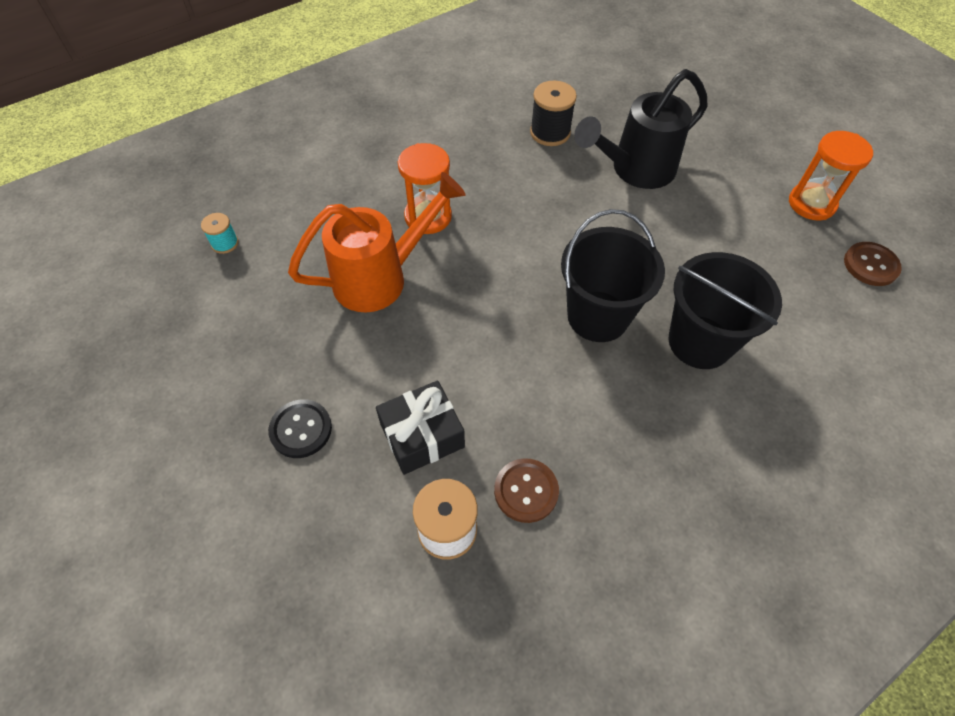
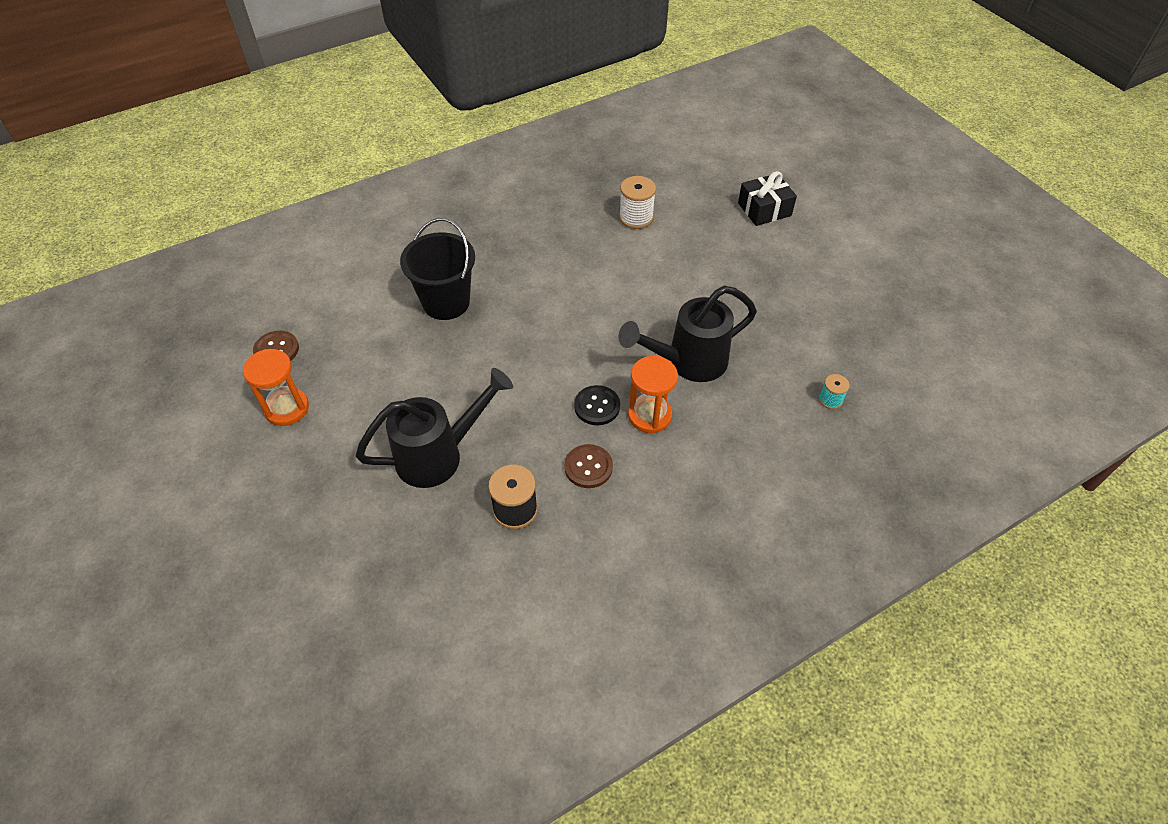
camera: 175 degrees left, 5 degrees down
black button [268,399,332,458] -> black button moved to [574,385,620,425]
orange watering can [288,172,466,312] -> black watering can [618,286,757,382]
black gift [376,380,465,475] -> black gift moved to [738,171,797,226]
brown button [494,458,559,523] -> brown button moved to [564,444,613,488]
black bucket [561,209,665,342] -> none

